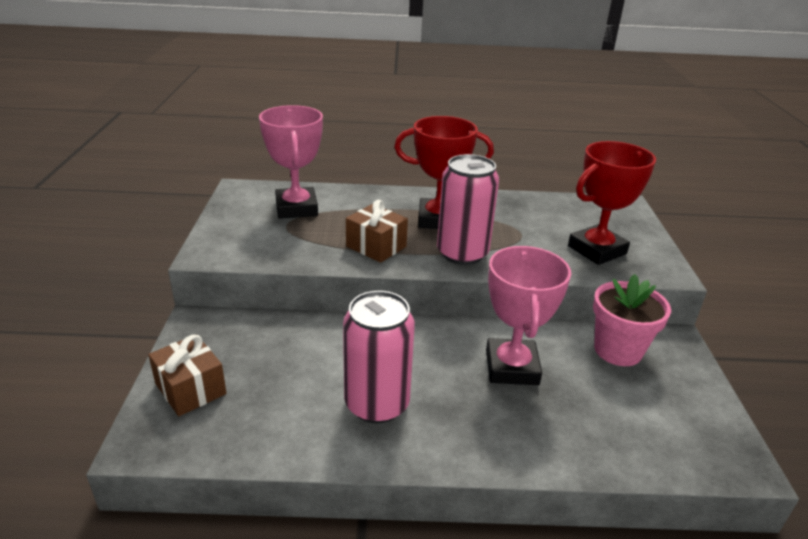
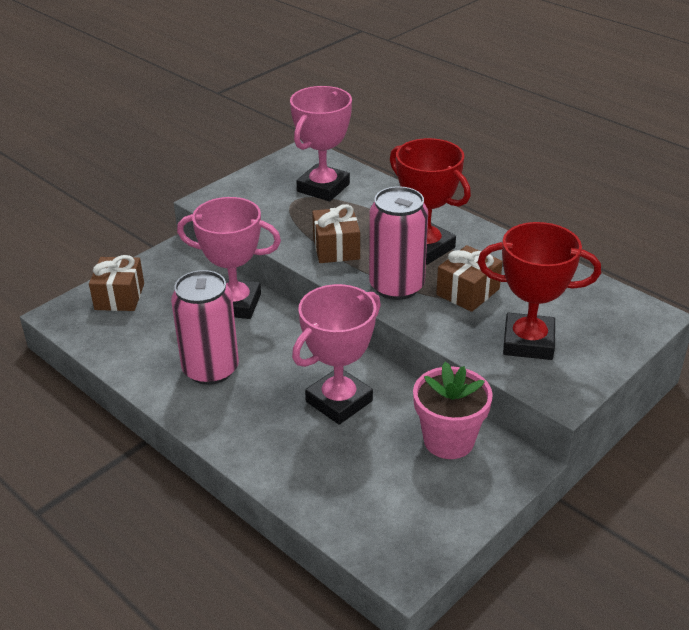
camera: 45 degrees right, 5 degrees up
none -> pink trophy [177,197,281,319]
none -> brown gift [436,245,503,312]

